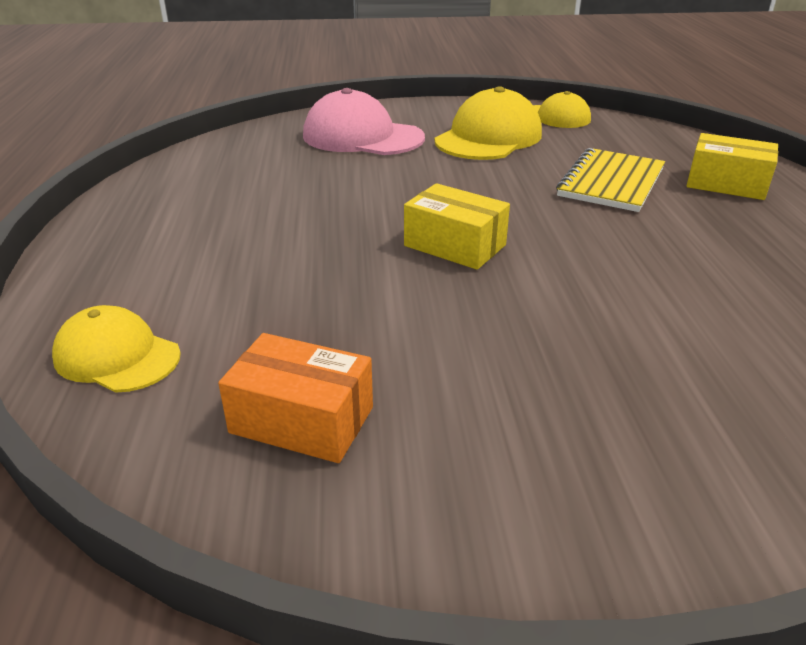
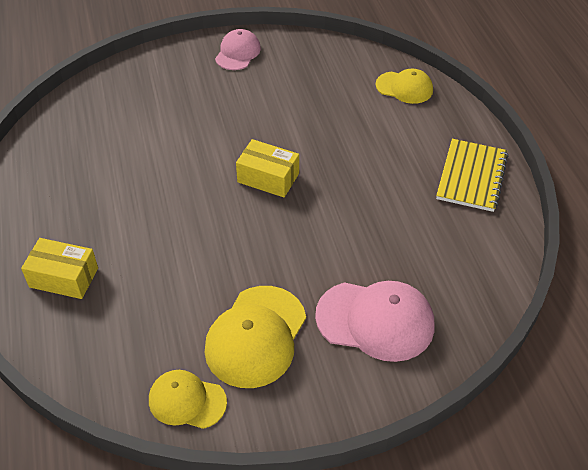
camera: 170 degrees right, 15 degrees up
orange box [218,333,373,463] -> none
yellow notebook [556,148,665,212] -> yellow notebook moved to [436,139,508,212]
none -> pink cap [215,29,261,70]

